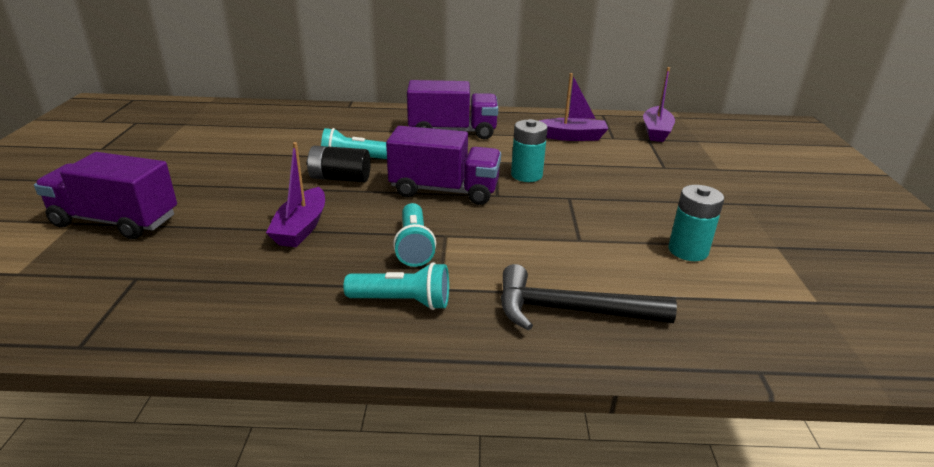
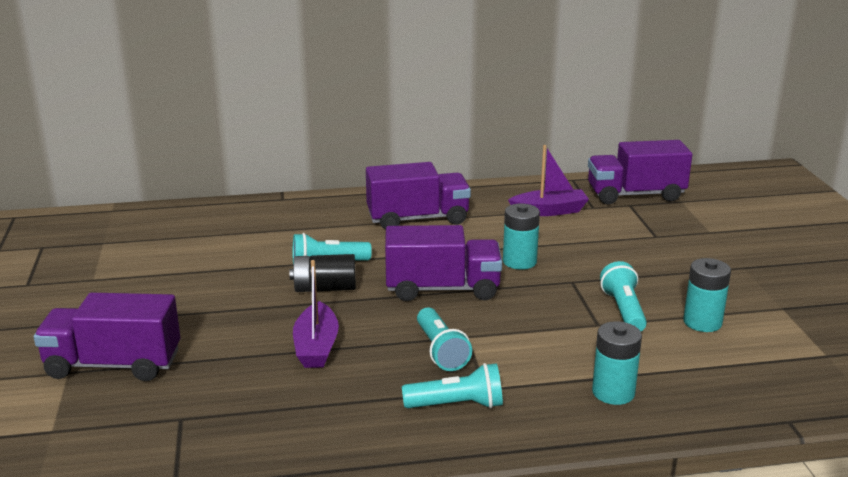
camera: 10 degrees left, 5 degrees down
black hammer [501,264,677,330] -> turquoise battery [592,321,642,405]
purple boat [643,67,675,142] -> purple truck [588,140,692,204]
none -> turquoise flashlight [600,261,647,331]

